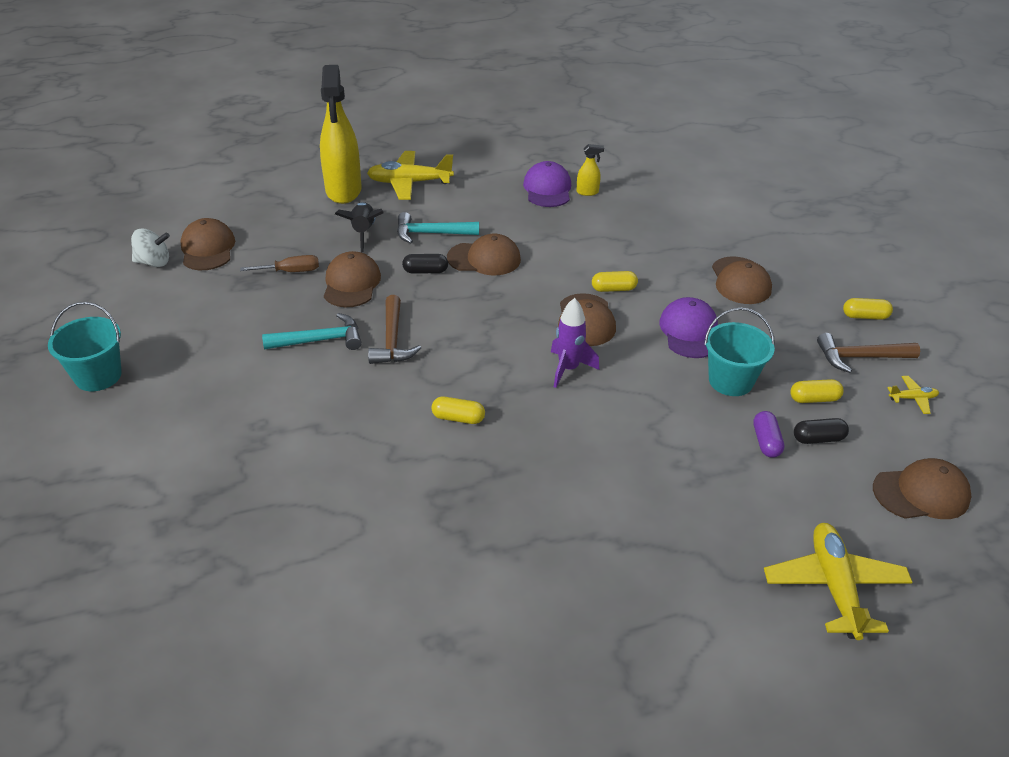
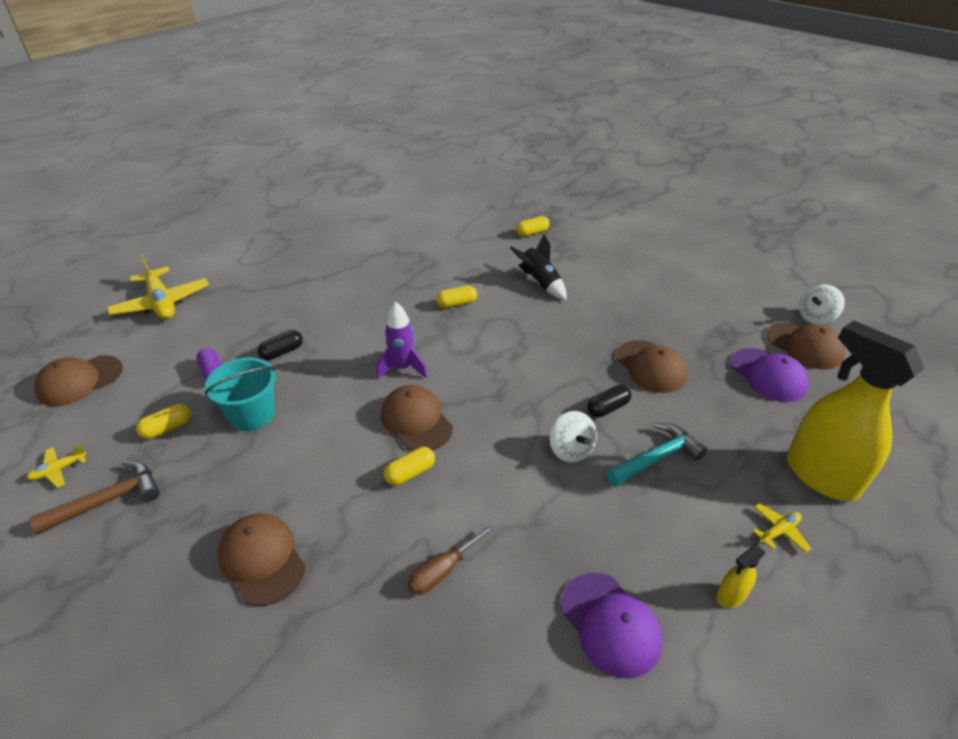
camera: 150 degrees right, 0 degrees up
turquoise bucket [48,302,122,391] -> none
brown screwdriver [240,255,319,272] -> brown screwdriver moved to [407,524,495,595]
turquoise hammer [262,313,362,350] -> none
black rocket [335,202,383,252] -> black rocket moved to [510,234,566,300]
yellow plane [367,151,454,200] -> yellow plane [752,503,811,553], size x0.46
brown hammer [368,295,421,364] -> none
brown cap [447,233,521,276] -> white spinning top [549,411,597,463]
yellow spray bottle [576,144,604,196] -> yellow spray bottle moved to [716,545,766,608]
purple cap [659,297,718,358] -> purple cap moved to [730,348,809,402]
black capsule [794,418,849,444] -> black capsule moved to [258,330,303,360]
yellow capsule [843,298,893,320] -> yellow capsule moved to [516,216,550,237]

